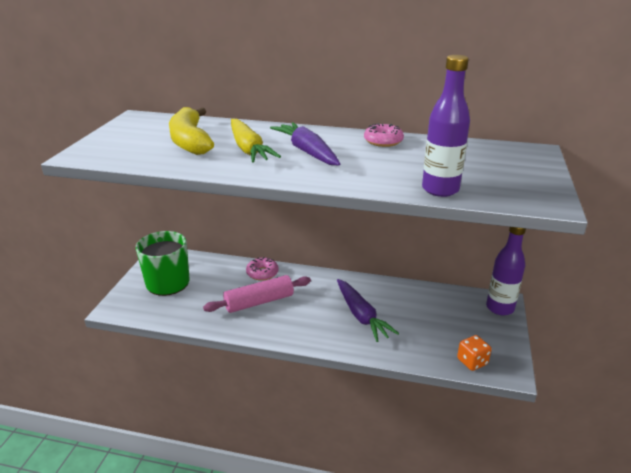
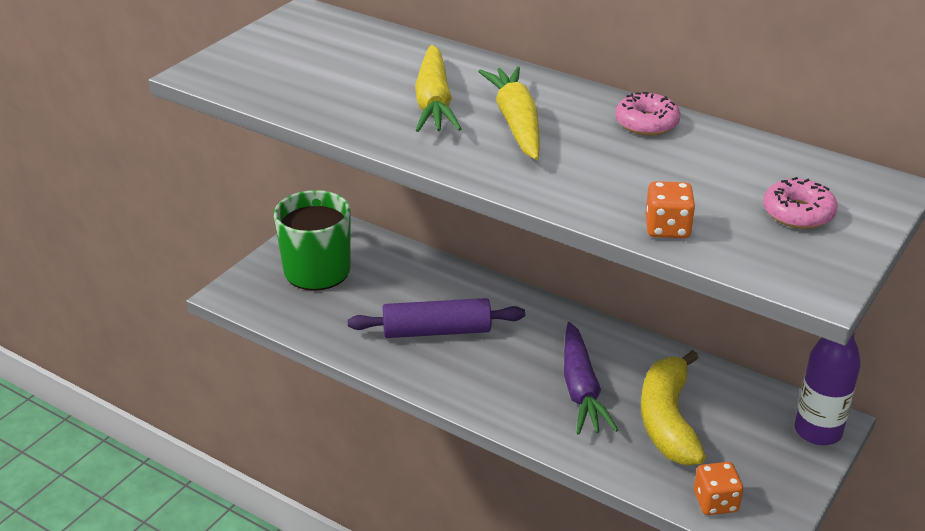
camera: 20 degrees right, 5 degrees up
yellow banana [169,107,214,155] -> yellow banana moved to [641,350,706,465]
pink rolling pin [203,275,311,313] -> purple rolling pin [348,298,525,338]
pink donut [246,257,279,281] -> pink donut moved to [763,177,838,229]
purple carrot [270,122,340,165] -> yellow carrot [478,66,540,160]
purple bottle [422,55,470,197] -> orange dice [646,181,695,238]

